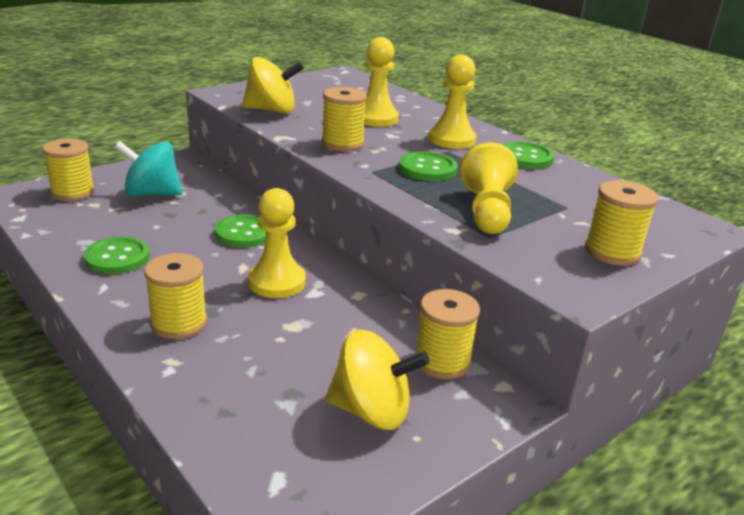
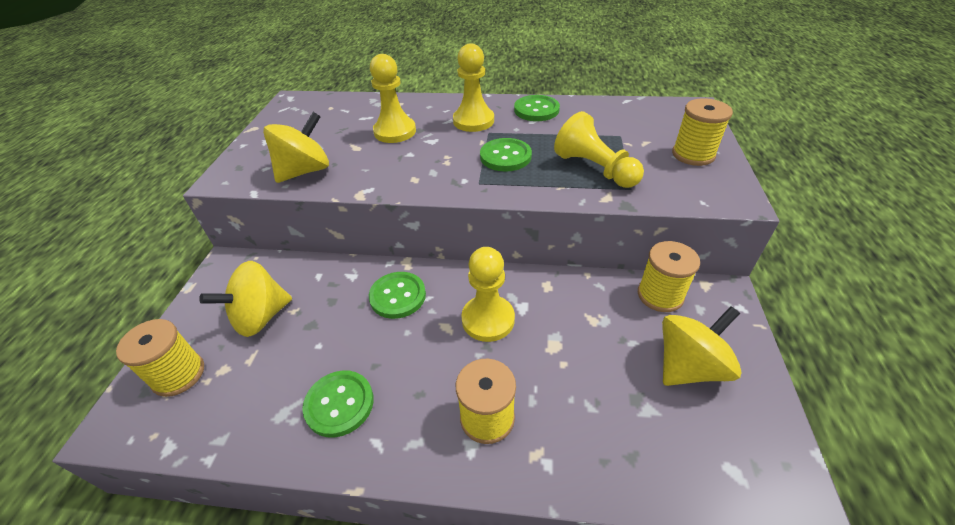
camera: 40 degrees left, 15 degrees up
turquoise spinning top [114,141,183,196] -> yellow spinning top [199,261,292,337]
yellow spool [322,87,367,151] -> none

